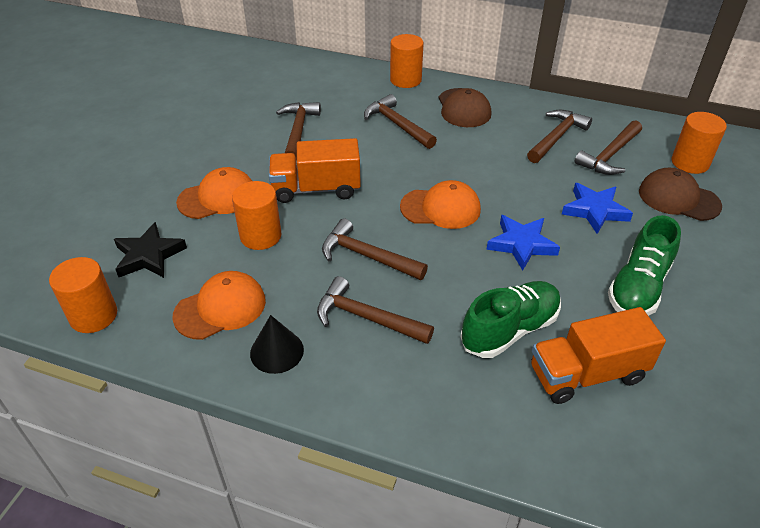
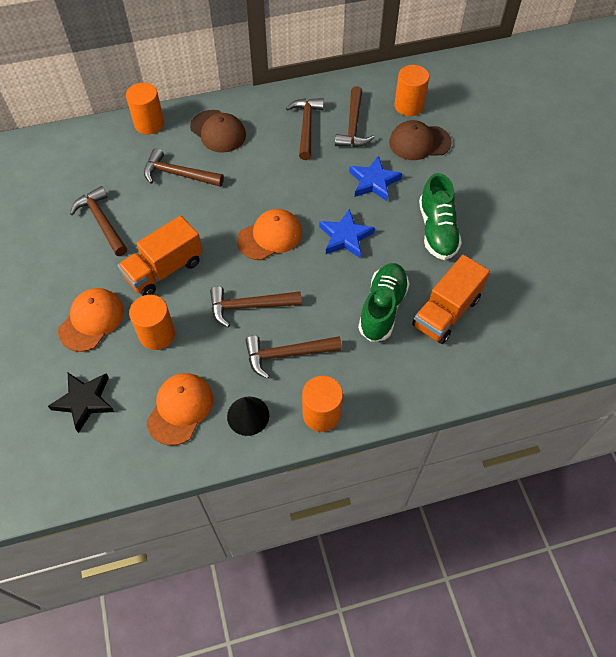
camera: 35 degrees left, 15 degrees up
orange cylinder [49,257,117,333] -> orange cylinder moved to [302,376,343,432]

